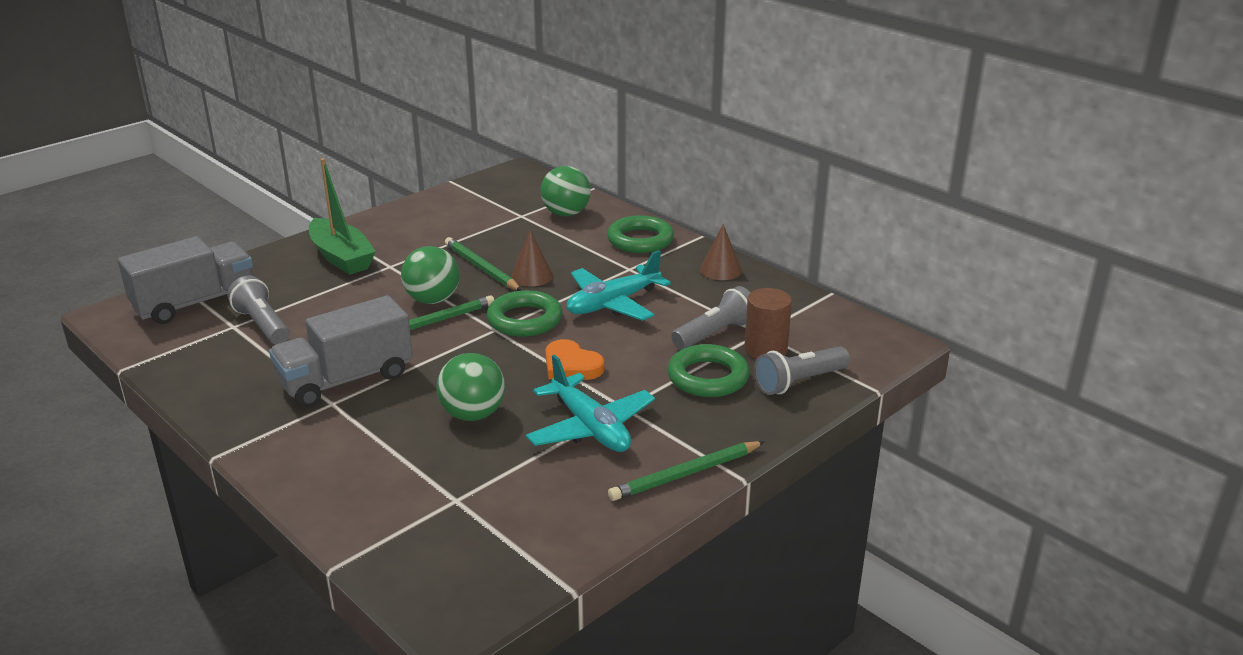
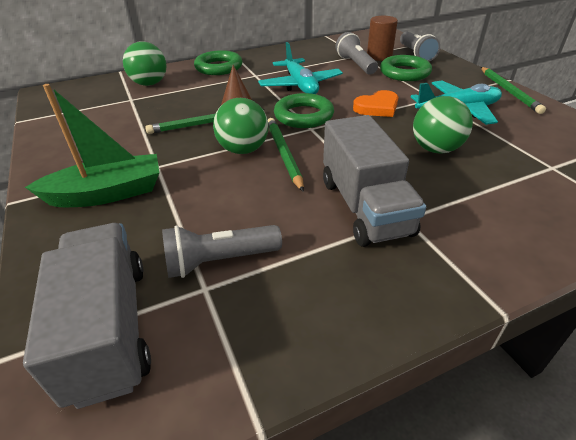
camera: 70 degrees left, 10 degrees up
brown cone [700,224,742,280] -> none

